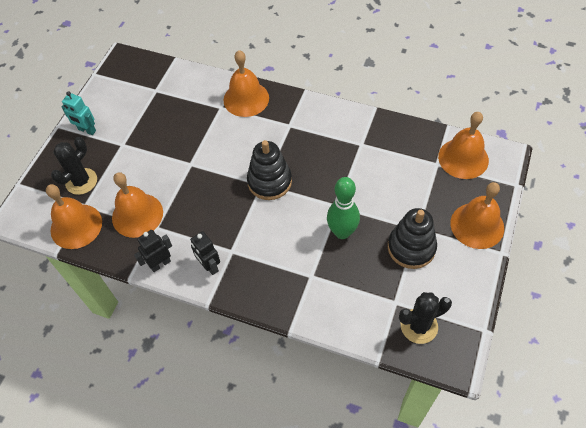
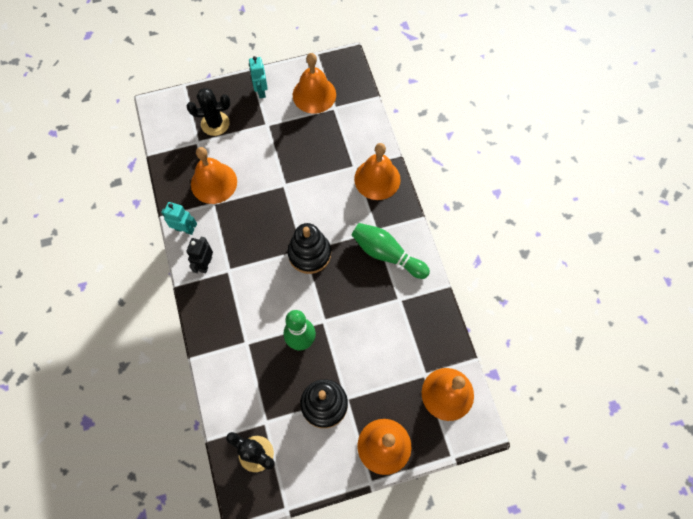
camera: 50 degrees right, 10 degrees up
orange bell [46,184,102,249] -> orange bell moved to [293,53,336,114]
black robot [134,230,172,272] -> turquoise robot [161,202,197,235]
none -> green bowling pin [351,223,430,279]

